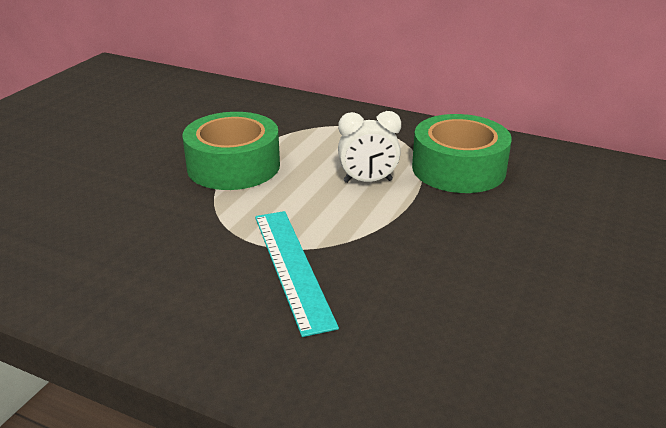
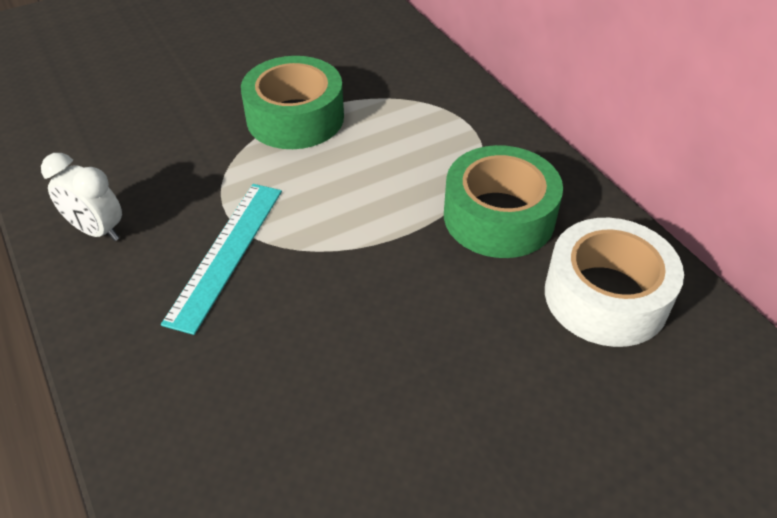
camera: 35 degrees right, 15 degrees up
white clock [338,111,401,183] -> white clock moved to [41,153,122,241]
none -> white tape [545,218,684,347]

